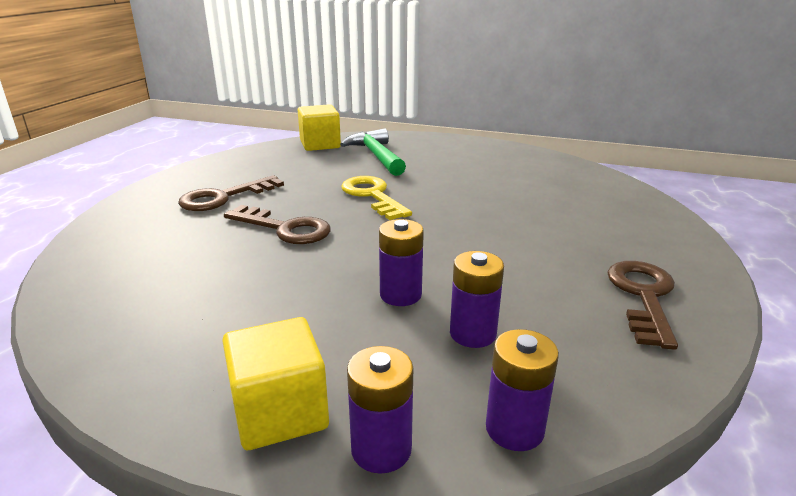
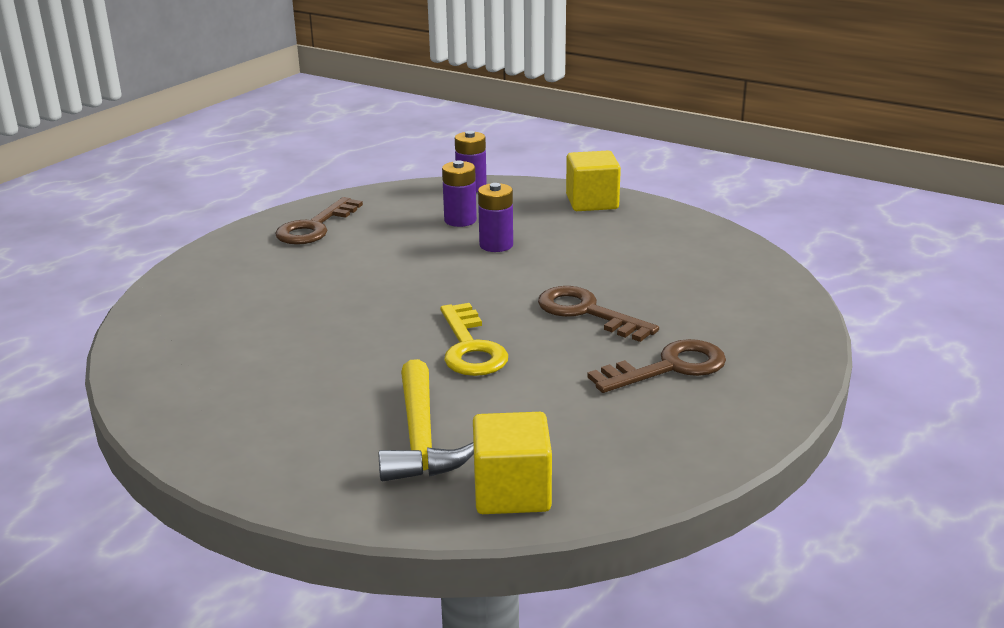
camera: 165 degrees left, 0 degrees up
green hammer [340,128,406,176] -> yellow hammer [379,359,474,481]
purple battery [347,346,413,474] -> none

